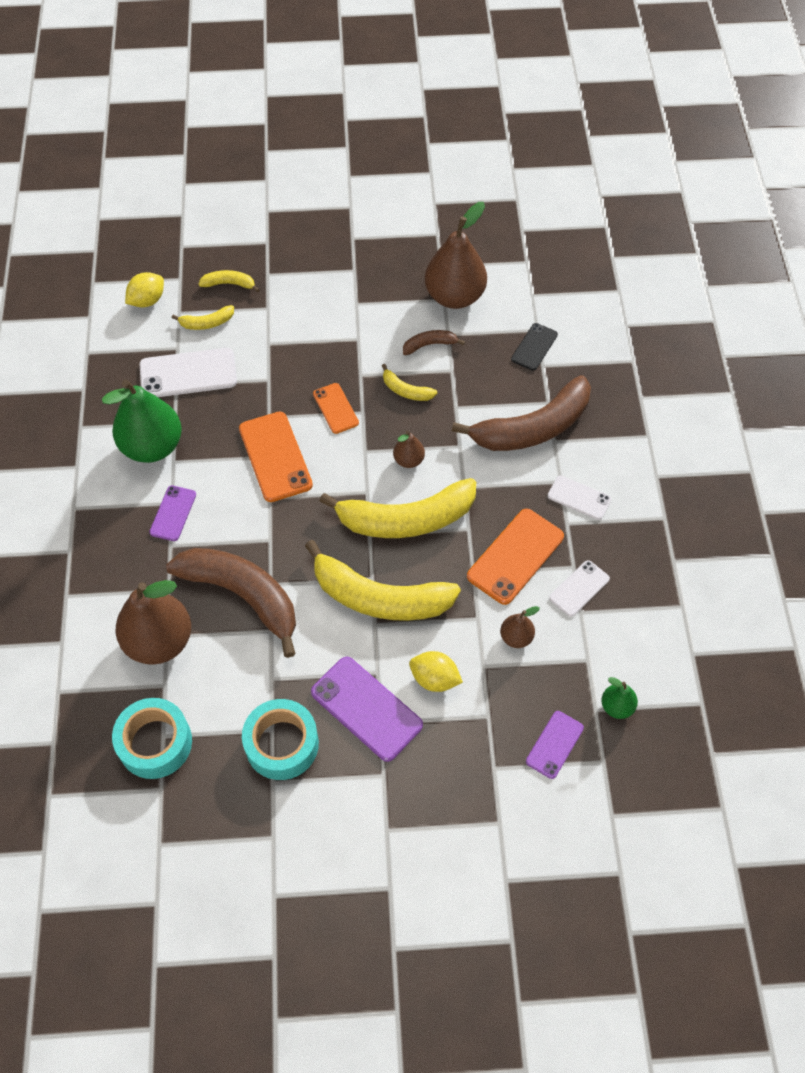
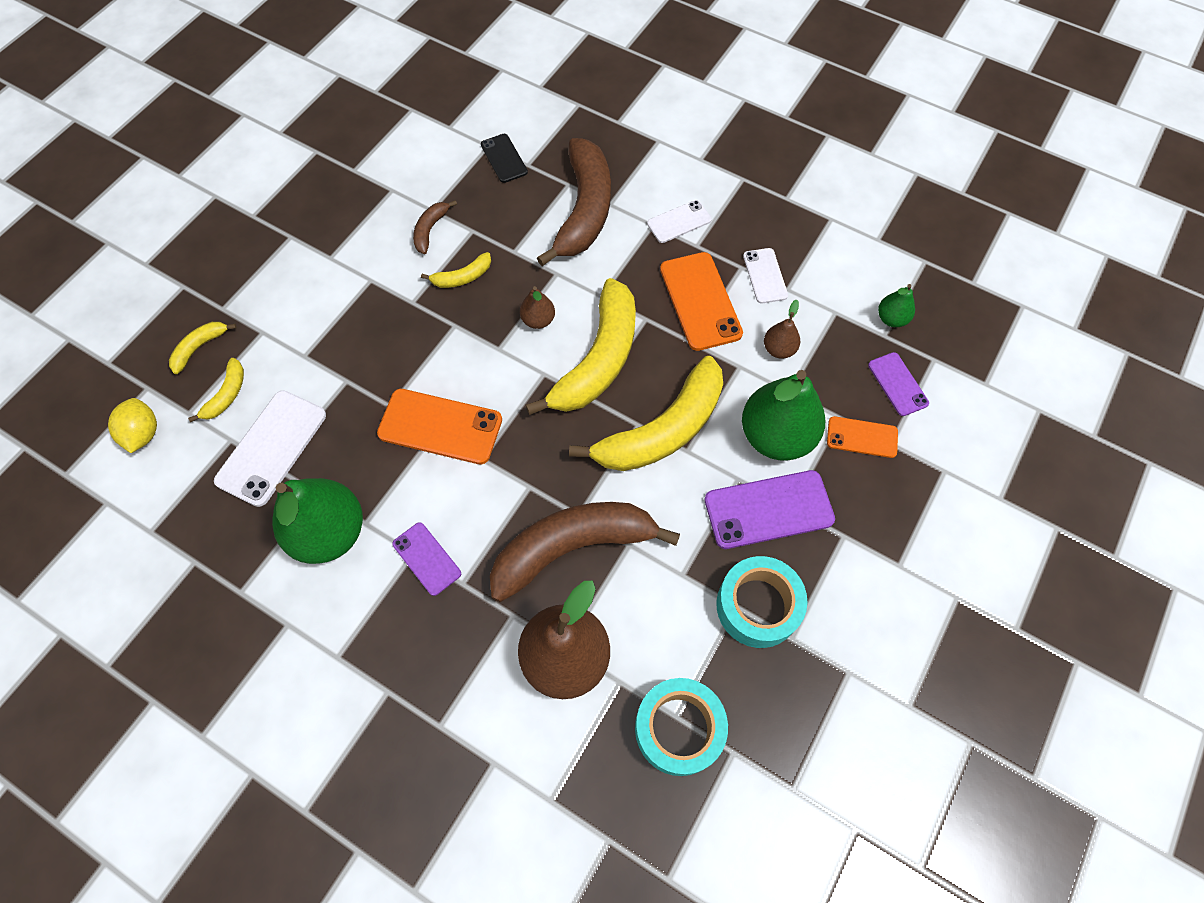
camera: 55 degrees left, 5 degrees up
orange phone [313,383,359,434] -> orange phone moved to [827,416,898,458]
yellow lemon [409,651,463,692] -> green pear [742,370,825,461]
brown pear [425,202,487,309] -> none

